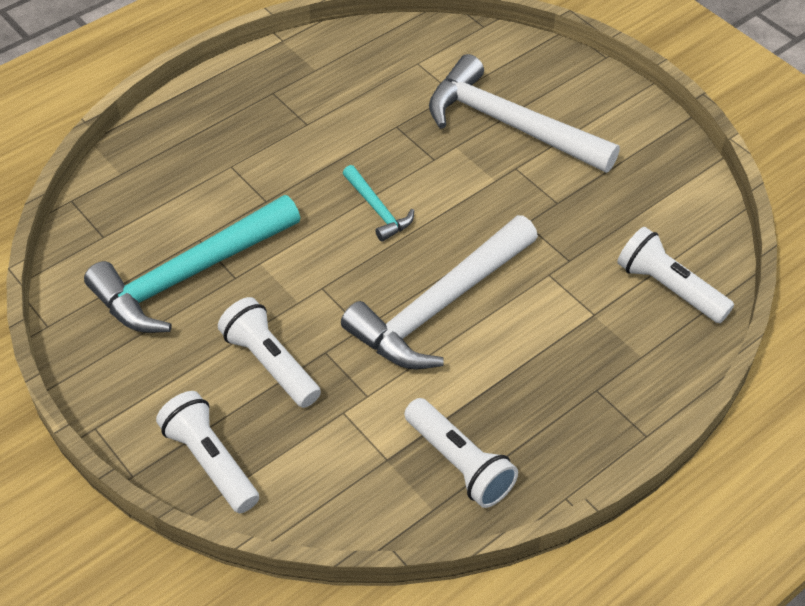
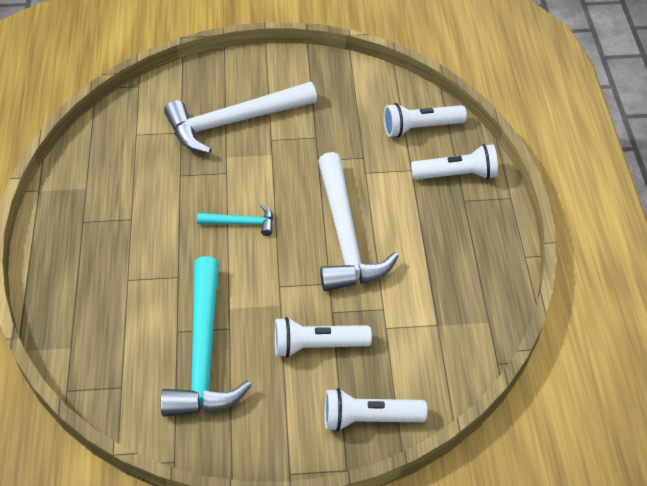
camera: 55 degrees left, 0 degrees up
white flashlight [404,398,518,508] -> white flashlight moved to [411,144,498,180]

